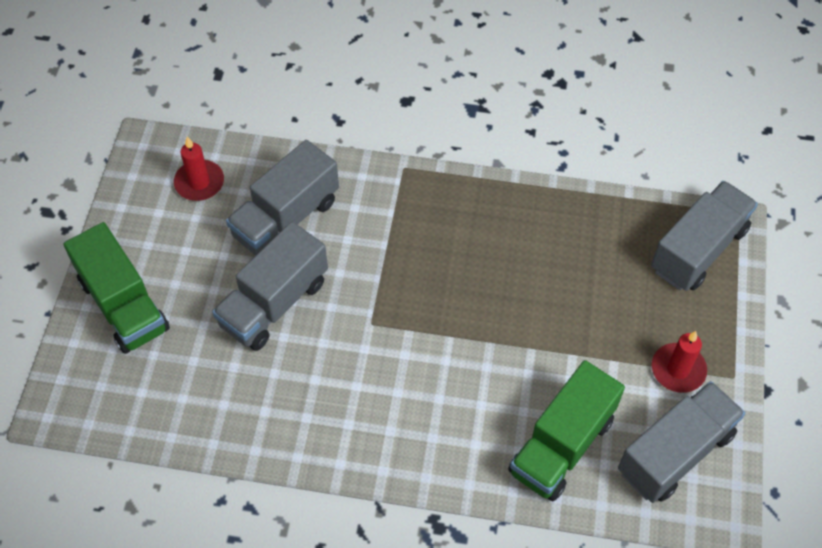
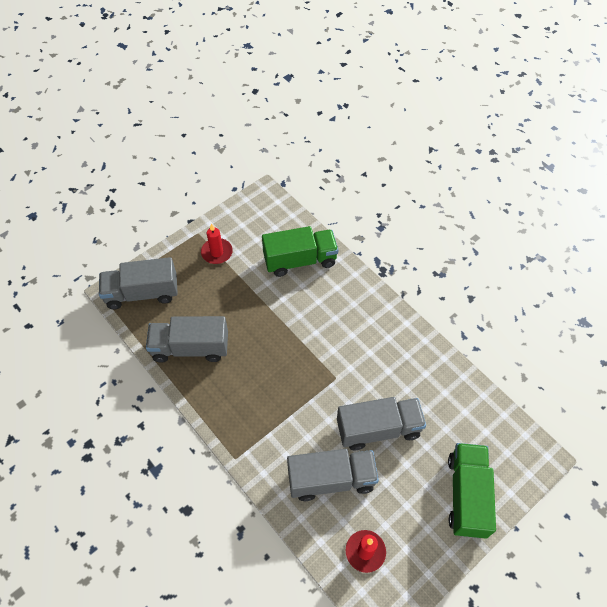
camera: 140 degrees left, 0 degrees up
grey truck [618,381,745,503] -> grey truck moved to [146,316,228,363]

